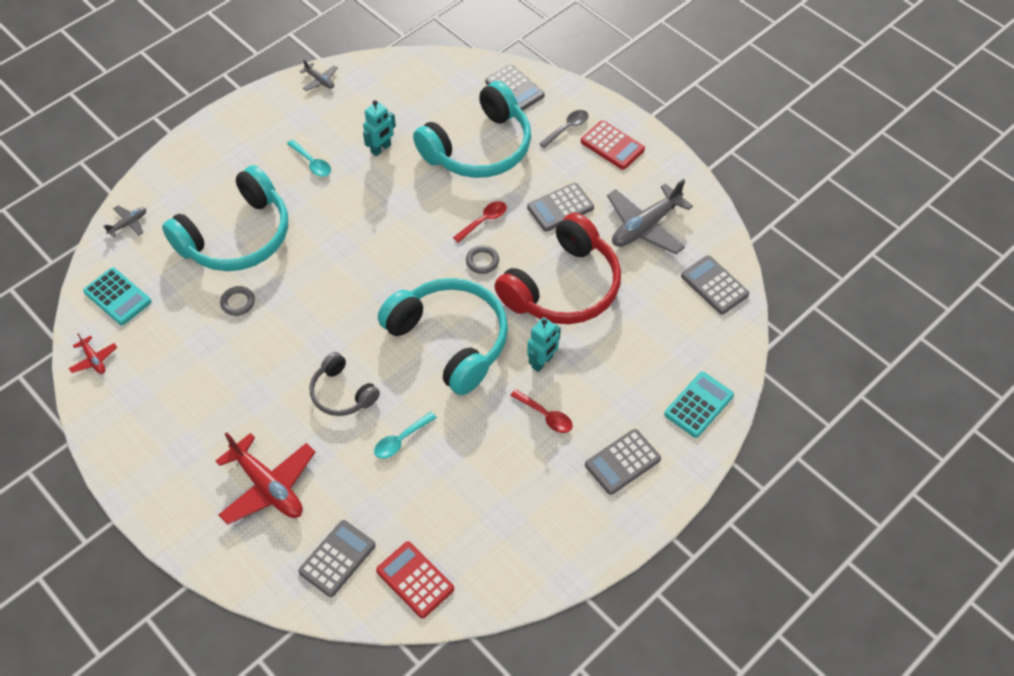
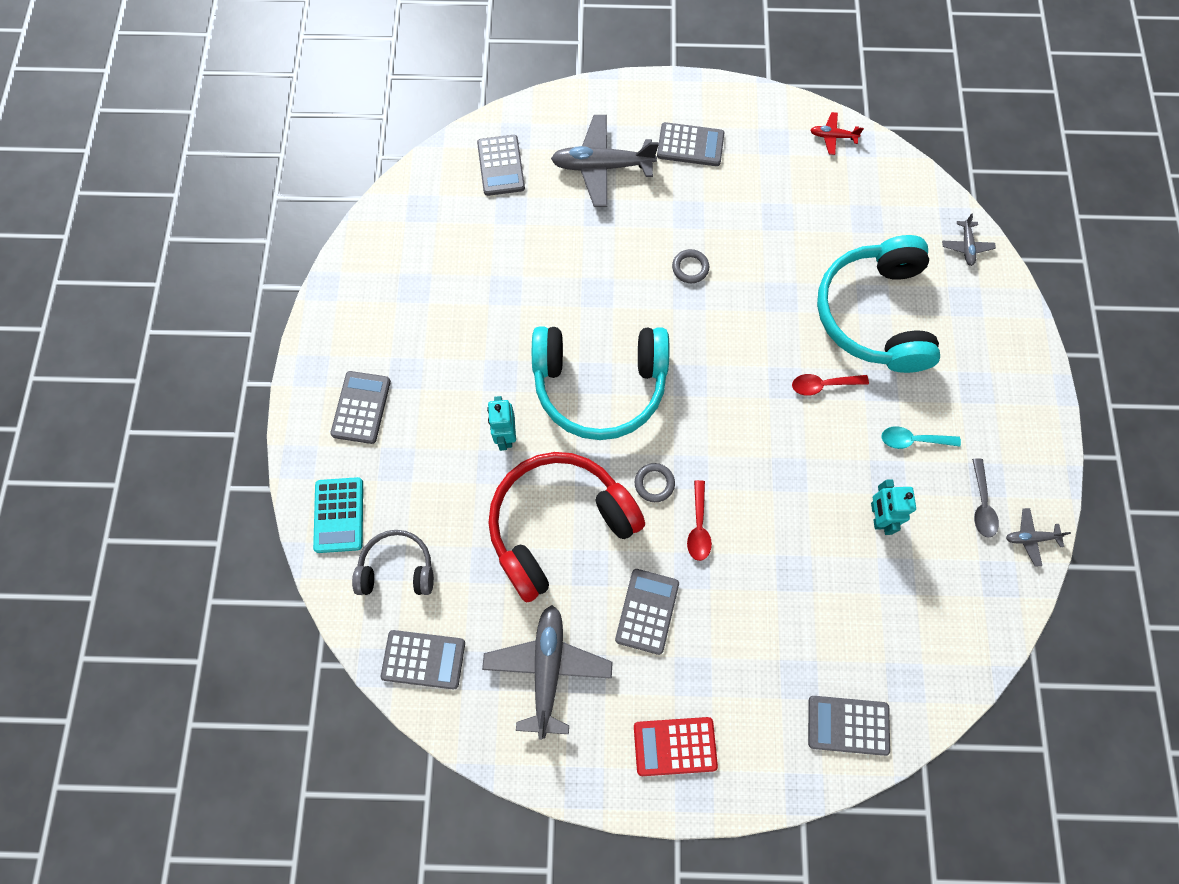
camera: 135 degrees right, 15 degrees up
turquoise calculator [83,268,151,325] -> none
red plane [216,432,315,525] -> grey plane [551,115,659,207]
grey ring [220,286,255,316] -> grey ring moved to [672,249,709,283]
grey headphones [309,352,380,416] -> grey headphones moved to [352,530,434,595]
turquoise spoon [374,412,437,459] -> none
red calculator [376,541,454,618] -> none
turquoise headphones [413,81,531,178] -> none
red headphones [495,213,621,324] -> red headphones turned 60 degrees clockwise [488,452,645,603]
red spoon [510,389,573,433] -> red spoon moved to [792,374,869,396]
grey spoon [539,110,588,148] -> grey spoon moved to [972,458,999,538]
none -> grey calculator [657,122,724,166]

